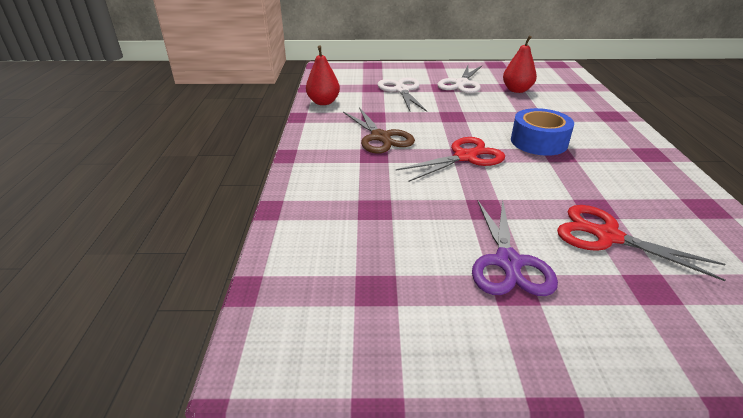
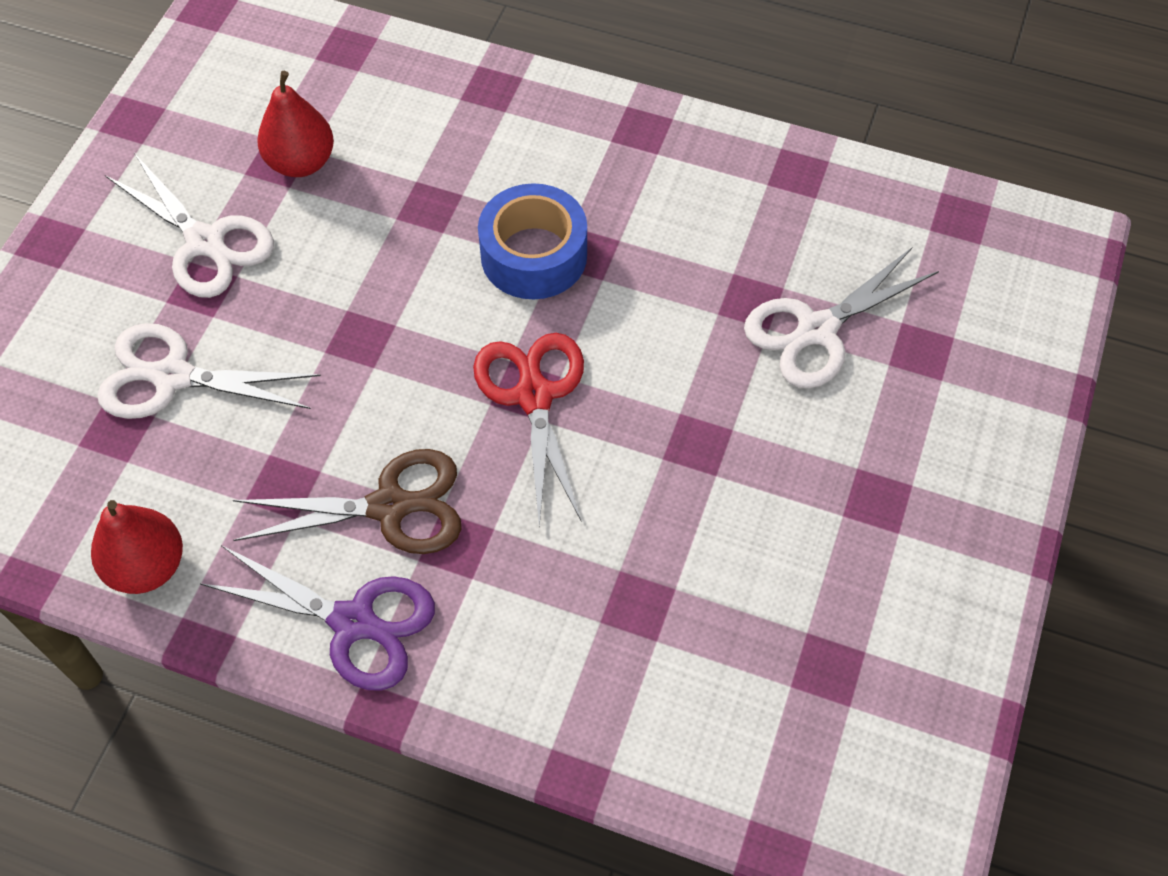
camera: 70 degrees left, 25 degrees up
purple scissors [472,200,558,296] -> purple scissors moved to [200,545,435,691]
red scissors [557,205,726,281] -> white scissors [744,248,939,388]

